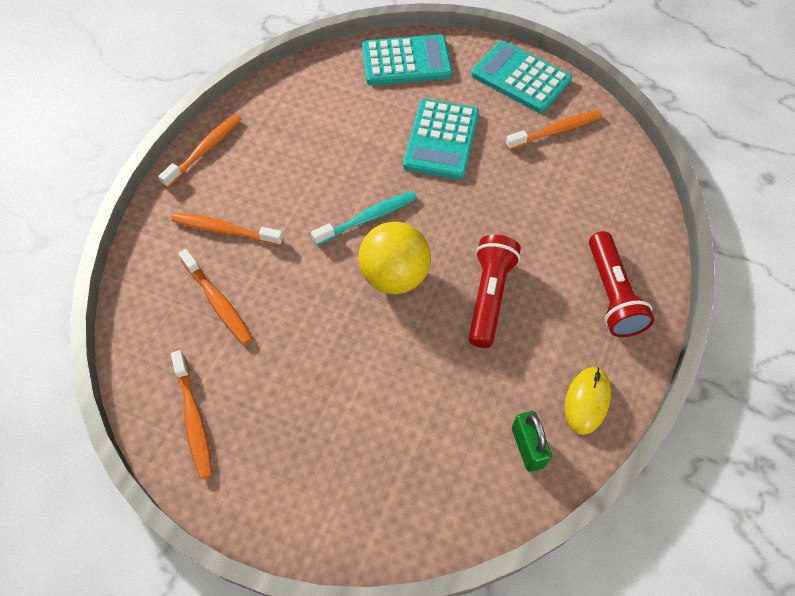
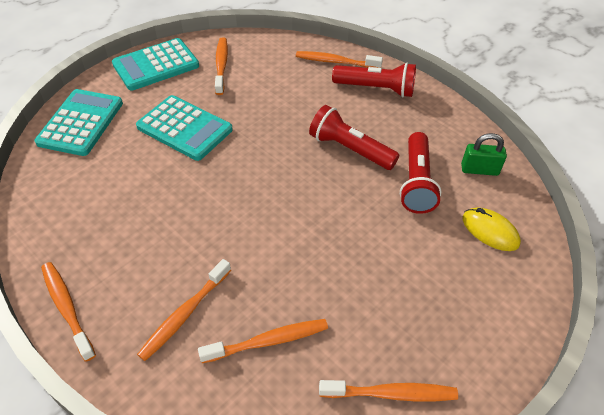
camera: 70 degrees left, 10 degrees down
turquoise toothbrush [311,191,417,246] -> none
yellow ball [359,222,431,294] -> none
yellow mouse [565,367,611,435] -> yellow mouse moved to [462,207,521,251]
none -> orange toothbrush [296,51,383,68]
none -> red flashlight [400,132,442,214]

